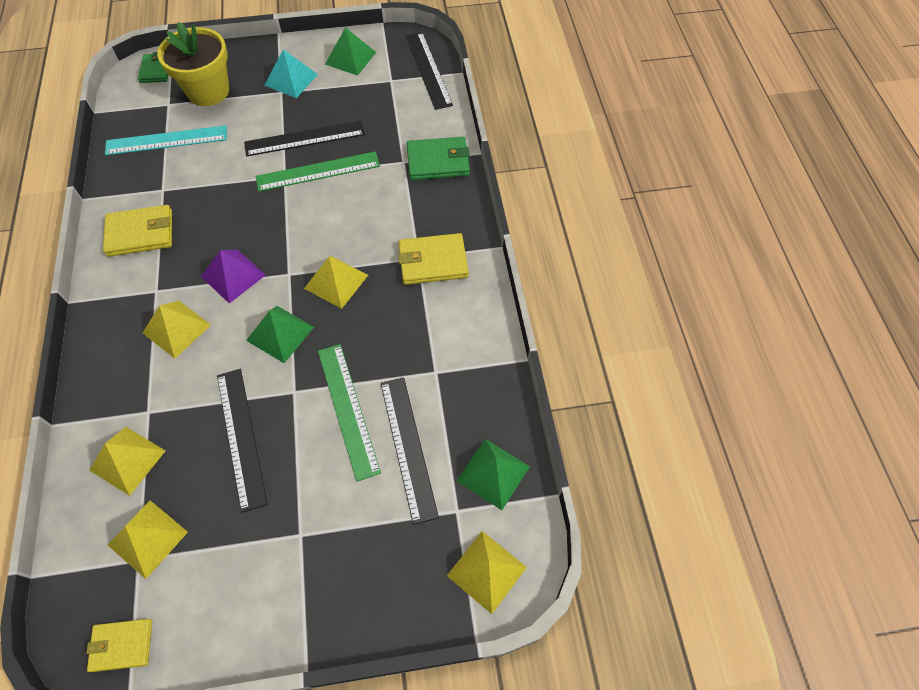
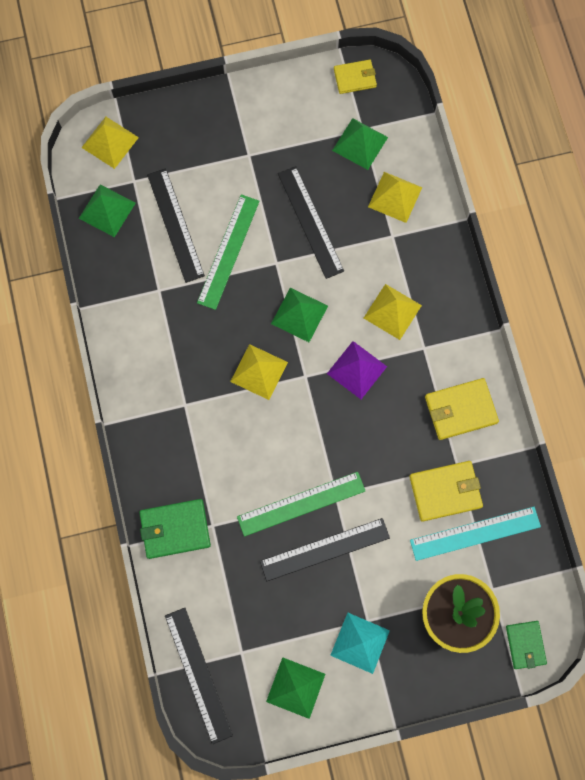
camera: 175 degrees right, 15 degrees up
yellow pyramid [108,500,188,579] -> green pyramid [332,118,388,170]
green ruler [318,344,381,482] -> green ruler turned 45 degrees clockwise [197,194,260,310]
yellow wallet [398,233,469,285] -> yellow wallet moved to [409,461,483,522]

